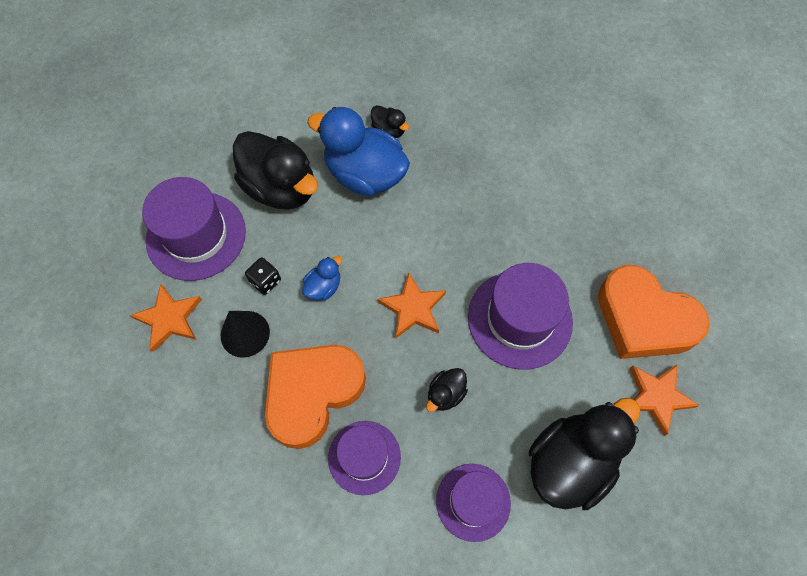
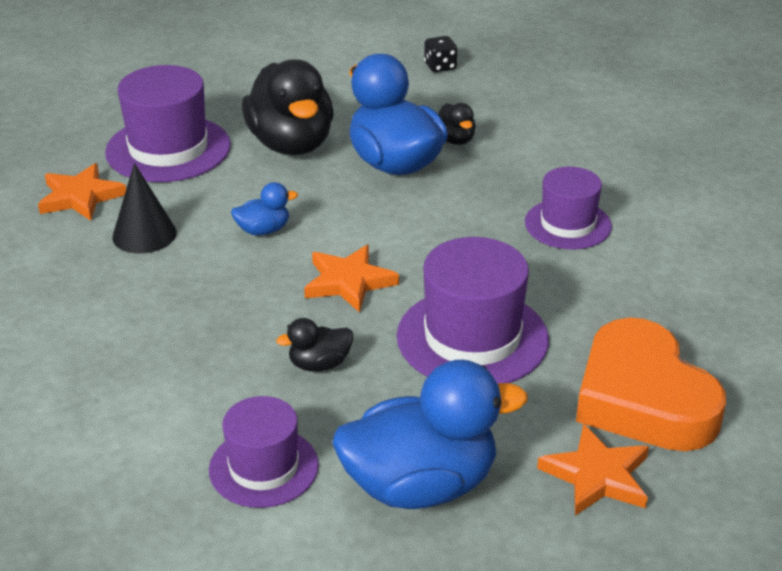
camera: 30 degrees right, 30 degrees down
black dice [245,258,281,295] -> black dice moved to [424,36,458,72]
orange heart [265,345,366,449] -> none
purple hat [328,421,401,495] -> purple hat moved to [525,167,612,249]
black duck [529,398,640,510] -> blue duck [332,360,528,509]

